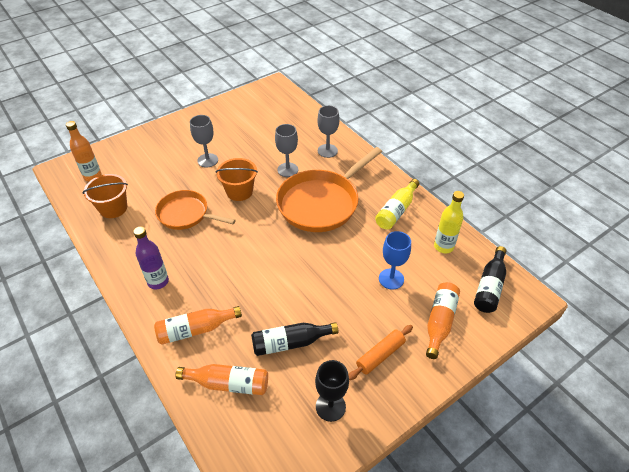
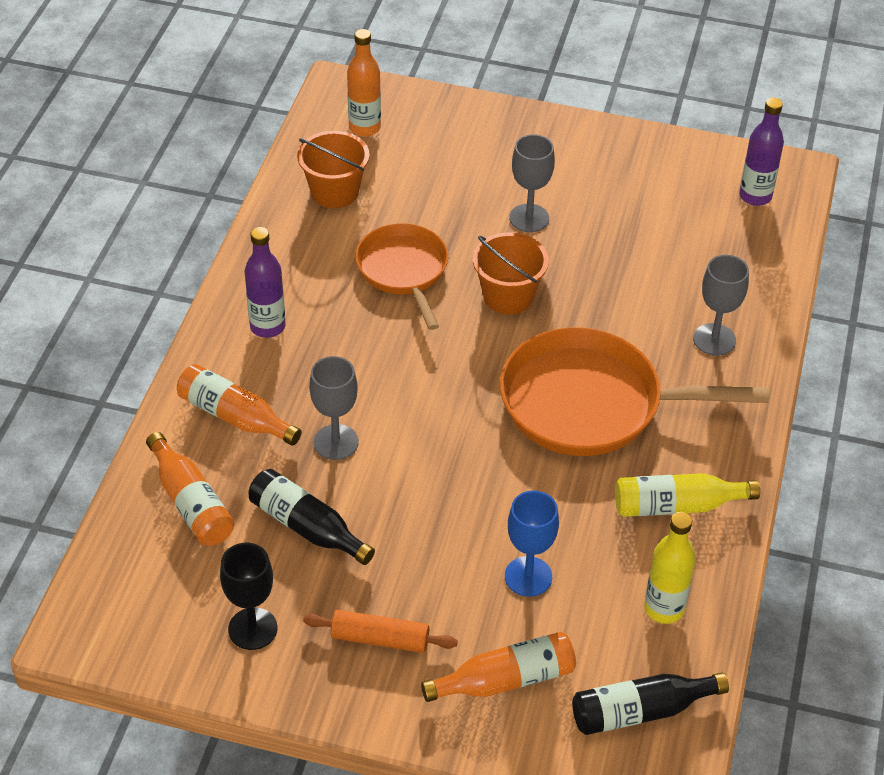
camera: 50 degrees right, 0 degrees up
grey goblet [275,124,298,177] -> grey goblet moved to [309,356,359,460]
none -> purple bottle [739,98,784,206]

